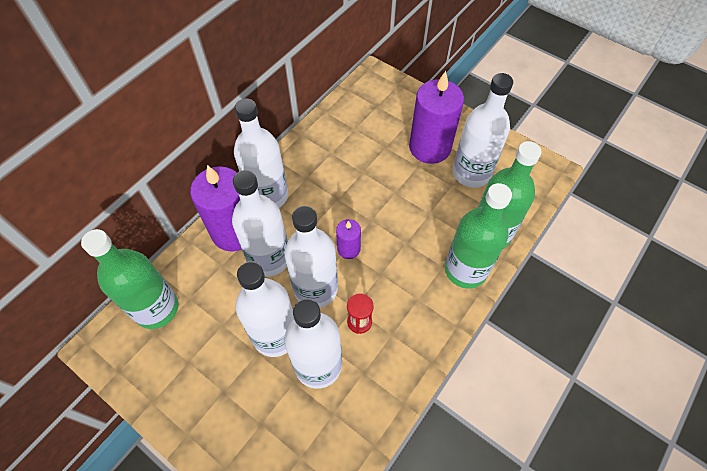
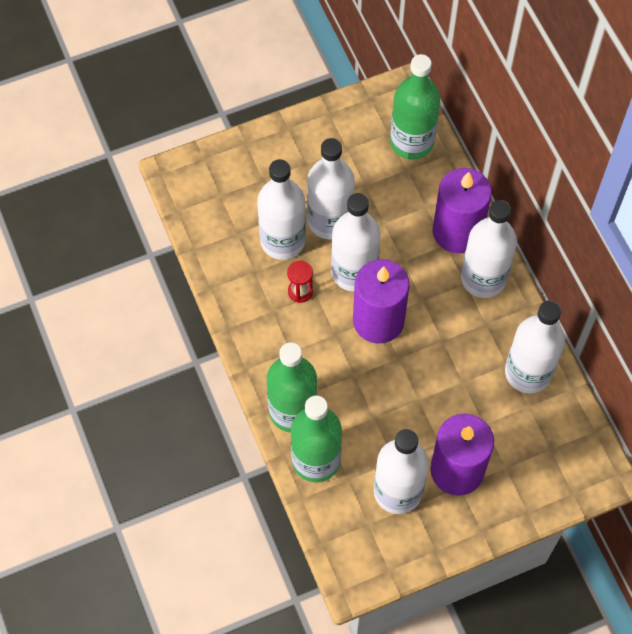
camera: 120 degrees right, 5 degrees up
white bottle [232,170,288,277] -> white bottle moved to [505,301,565,394]
purple candle [336,219,361,259] -> purple candle [353,259,410,344], size x2.02

